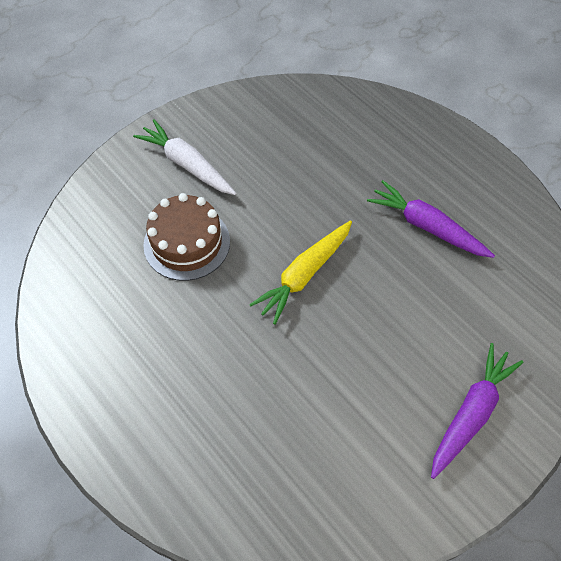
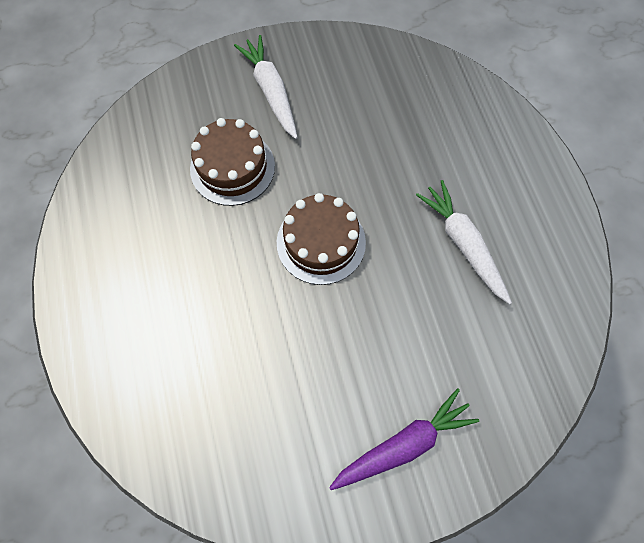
camera: 25 degrees right, 10 degrees up
yellow carrot [249,221,352,325] -> brown cake [277,193,366,285]
purple carrot [367,180,495,258] -> white carrot [416,180,512,305]

